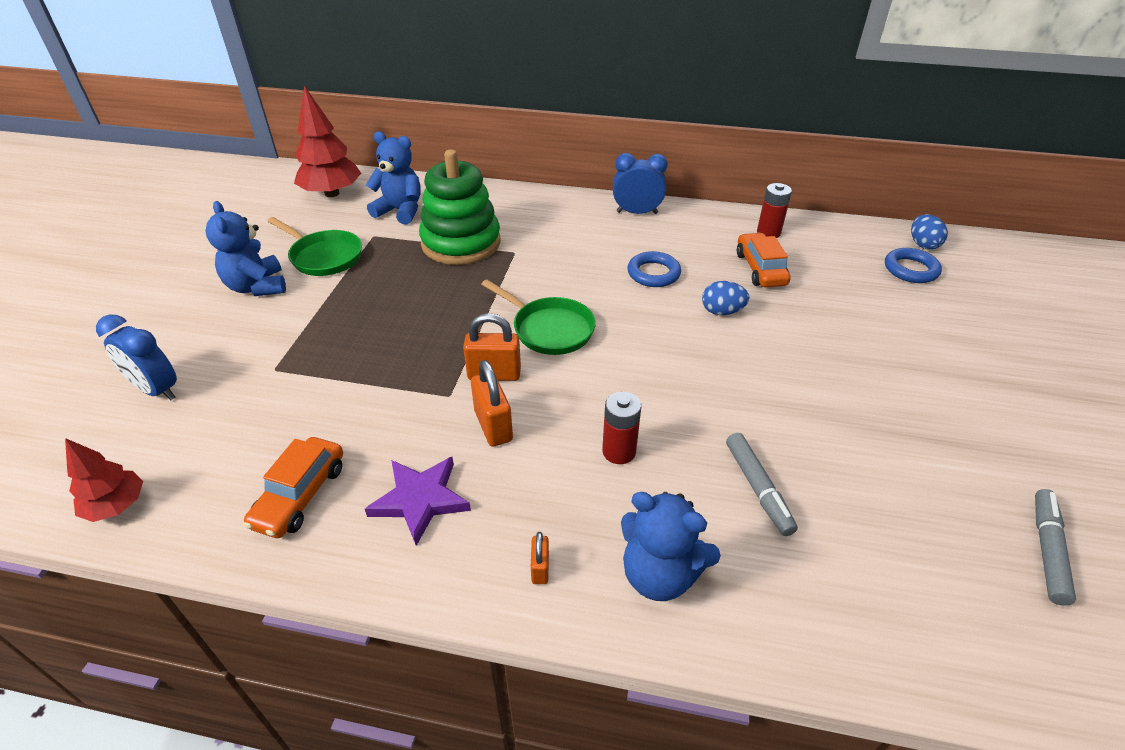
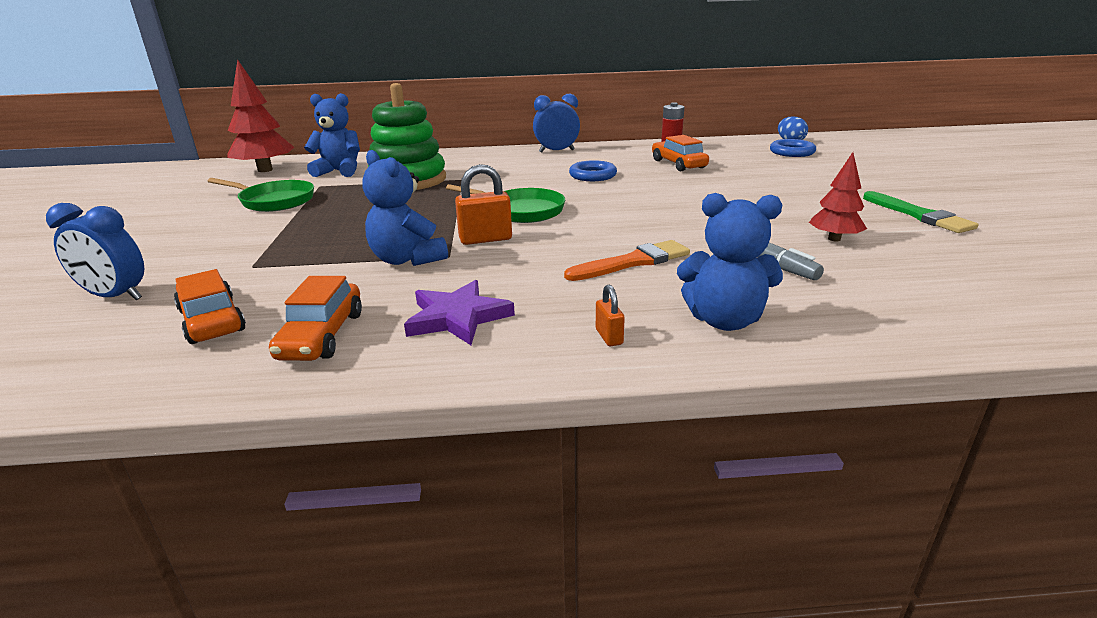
camera: 15 degrees left, 15 degrees down
red tree [65,438,143,522] -> red tree moved to [809,152,867,241]
blue teddy bear [205,201,286,296] -> blue teddy bear moved to [363,150,448,266]
orange padlock [471,360,513,447] -> none
red battery [602,392,641,464] -> orange brush [564,240,690,281]
blue egg [702,281,749,315] -> none
grey marker [1035,489,1076,605] -> none
none -> orange car [174,269,246,344]
none -> green brush [863,191,978,233]

